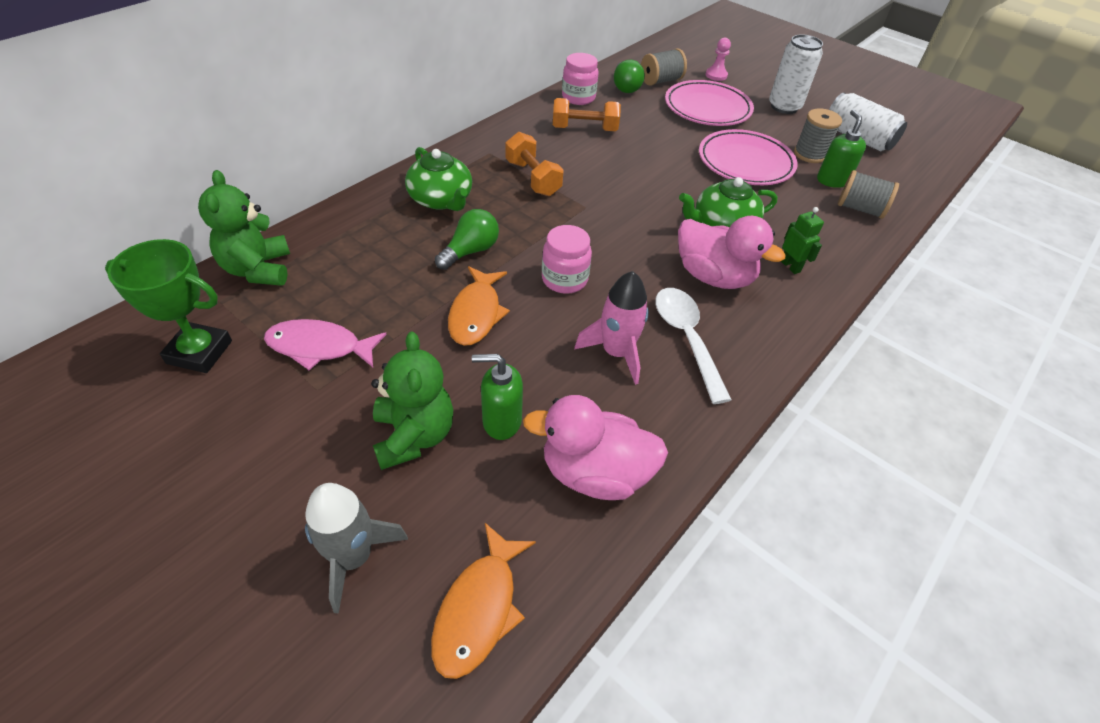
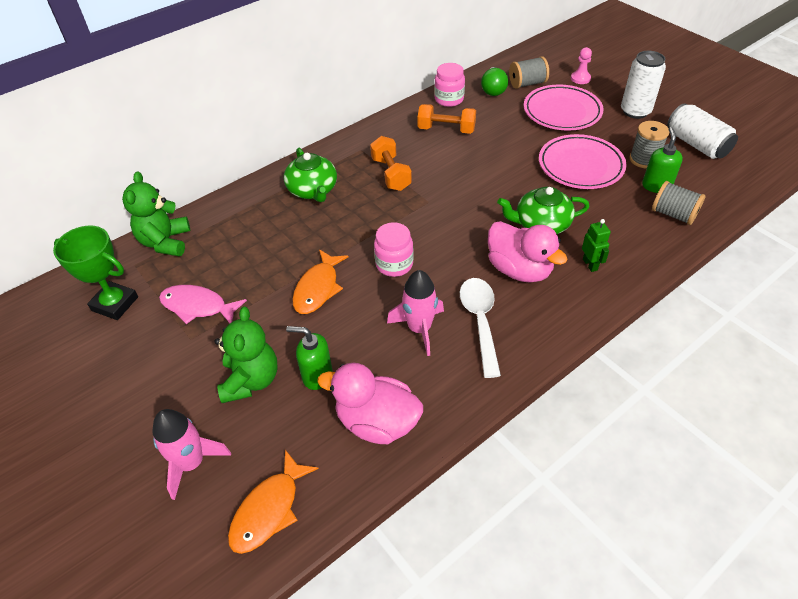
camera: 15 degrees right, 0 degrees up
grey rocket [305,483,408,614] -> pink rocket [152,409,231,500]
green light bulb [435,209,499,270] -> none

